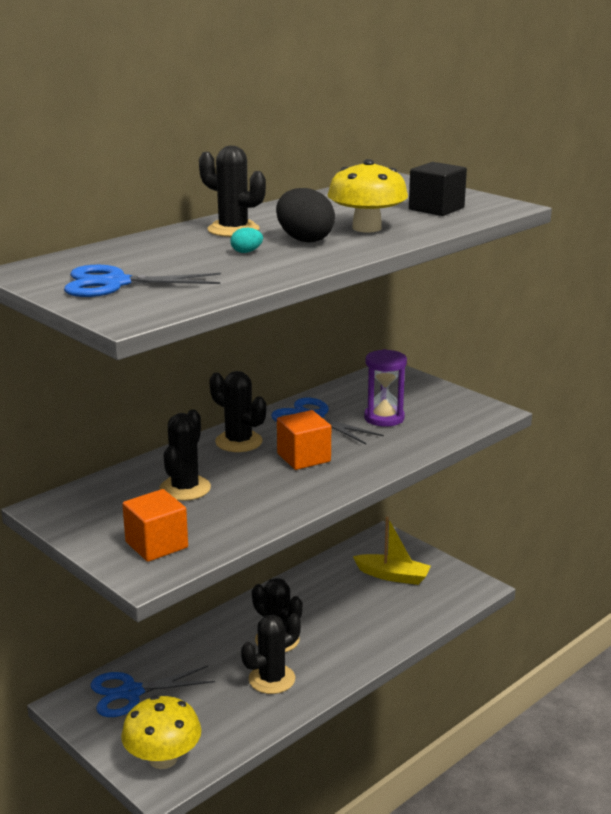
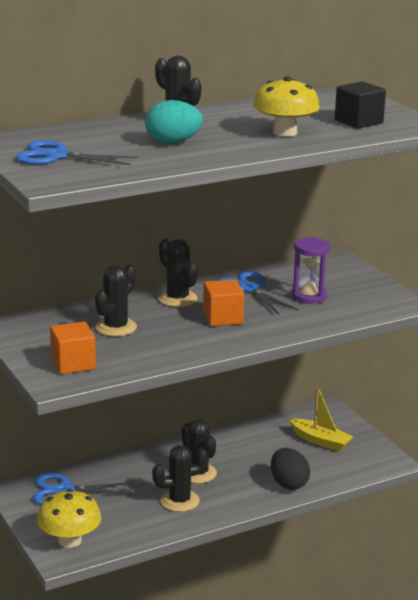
camera: 15 degrees right, 0 degrees up
turquoise egg [230,228,263,253] -> turquoise egg [145,100,203,144], size x2.15
black egg [276,188,335,242] -> black egg moved to [271,448,310,490]

